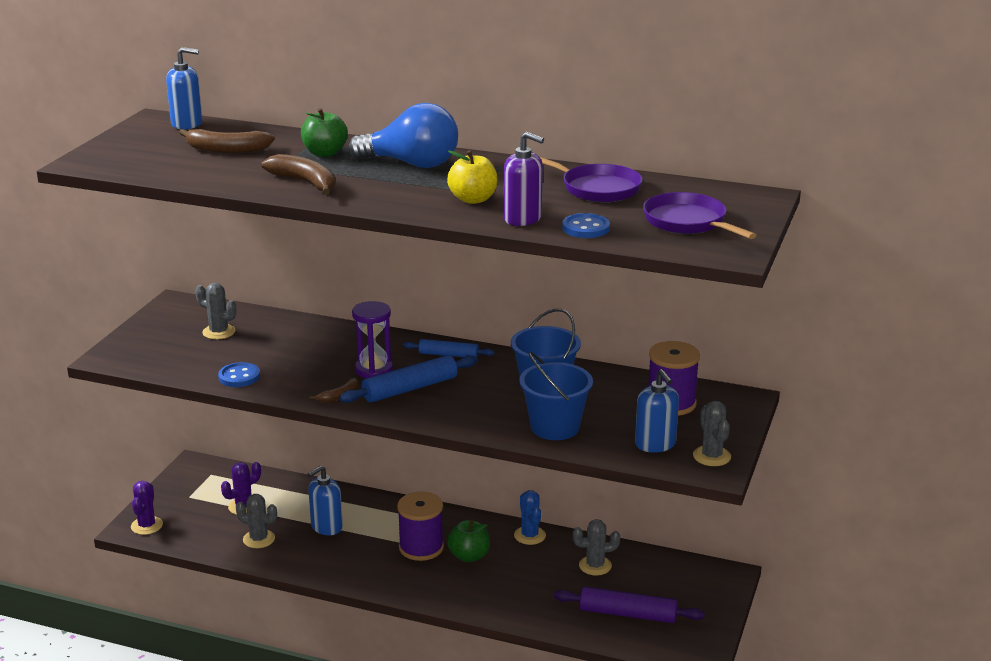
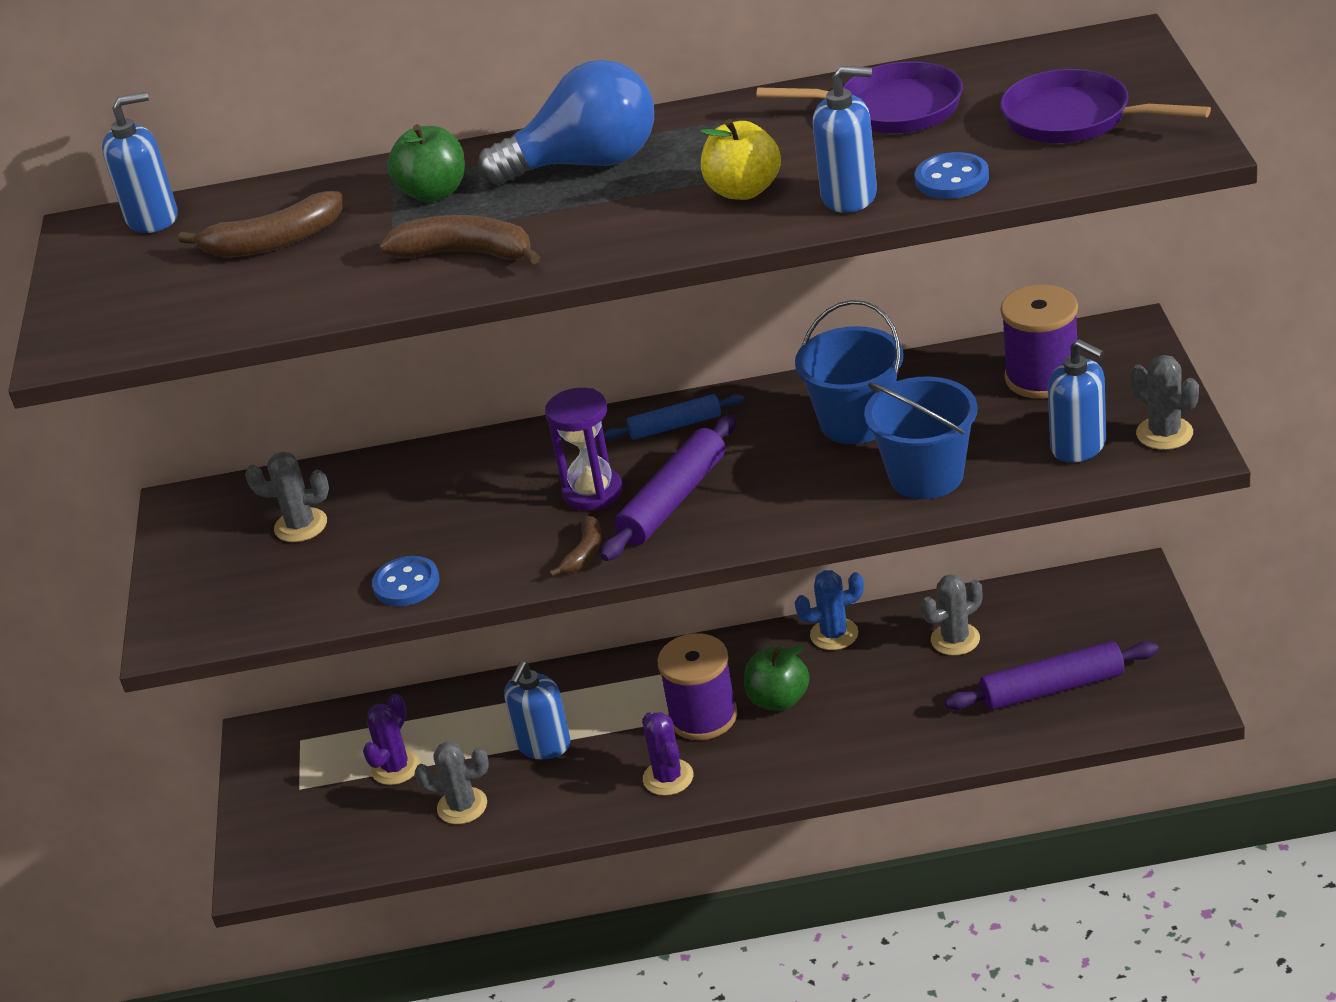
camera: 20 degrees left, 10 degrees up
purple cactus [131,481,163,535] -> purple cactus moved to [642,712,693,796]
blue rolling pin [339,355,477,403] -> purple rolling pin [601,415,737,561]
purple soap dispenser [503,132,544,226] -> blue soap dispenser [813,66,877,213]
blue cactus [514,490,546,545] -> blue cactus turned 60 degrees counterclockwise [795,570,864,650]

